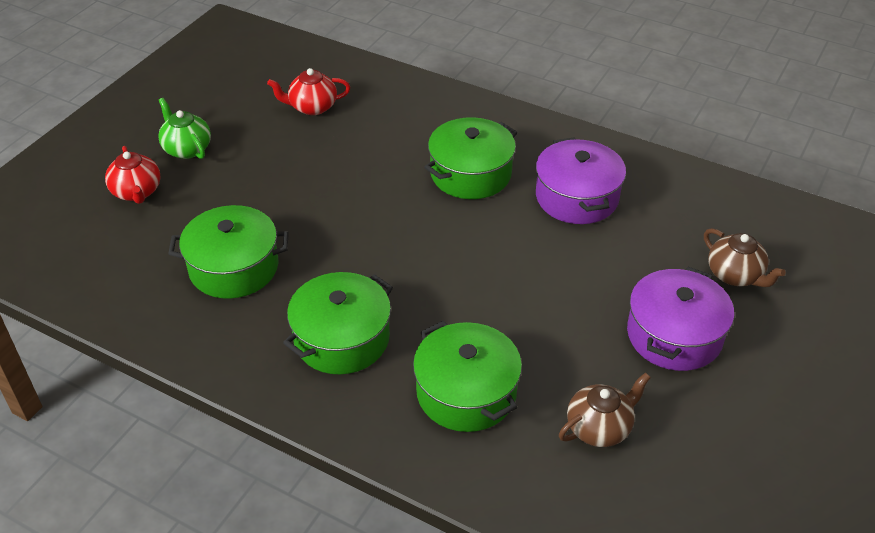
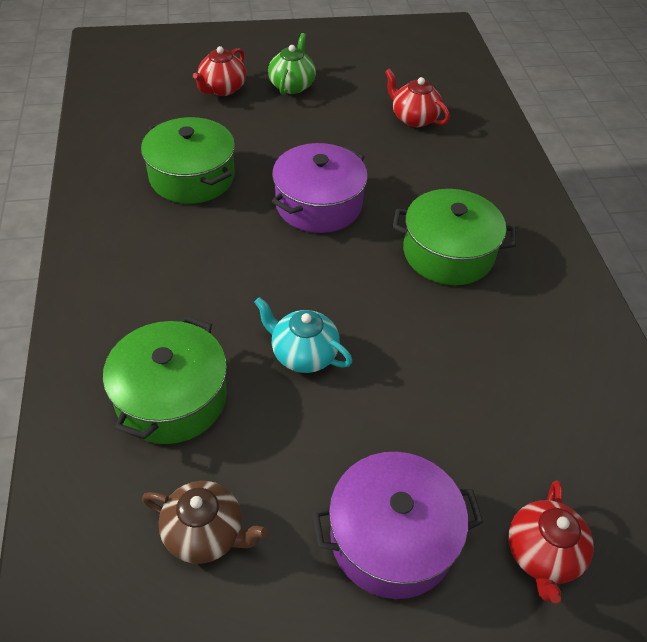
camera: 50 degrees right, 5 degrees up
green pot [283,272,393,374] -> none
purple pot [536,137,626,224] -> purple pot moved to [272,143,368,233]
brown teapot [704,228,786,287] -> red teapot [508,480,594,603]
none -> turquoise teapot [254,297,352,373]

